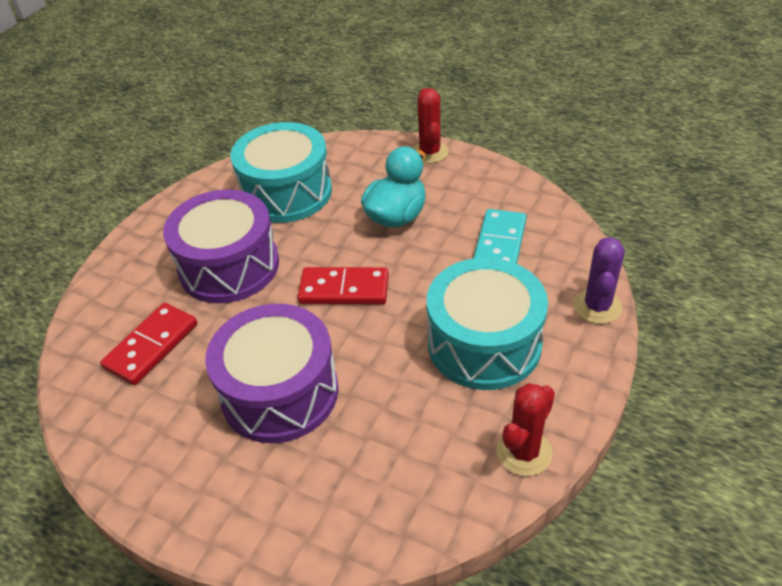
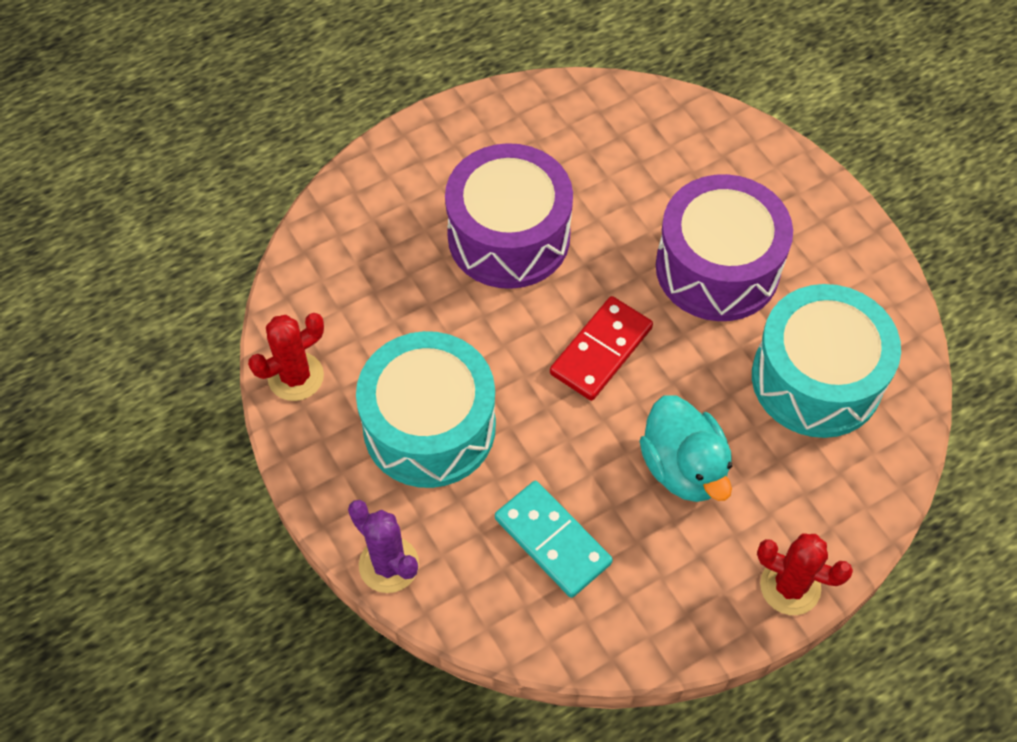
camera: 120 degrees right, 15 degrees up
red domino [100,303,197,385] -> none
red cactus [496,383,555,476] -> red cactus turned 75 degrees clockwise [248,313,324,401]

